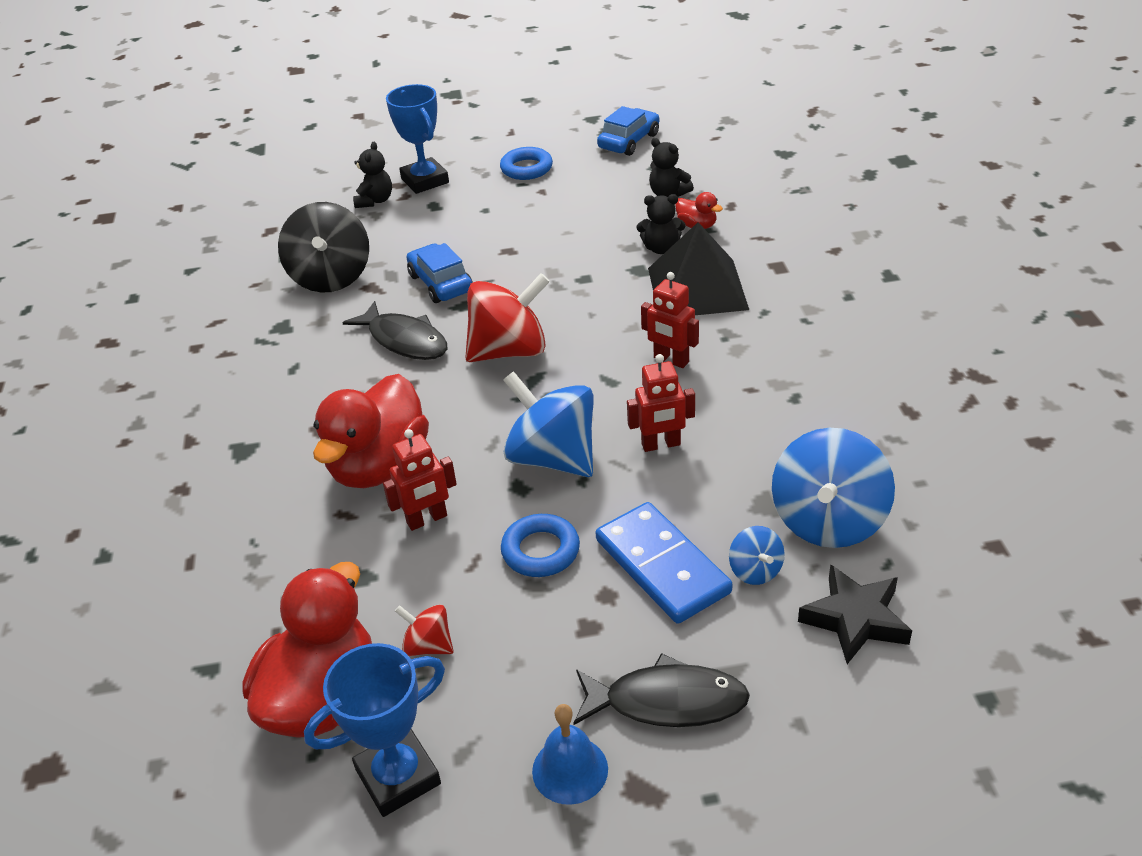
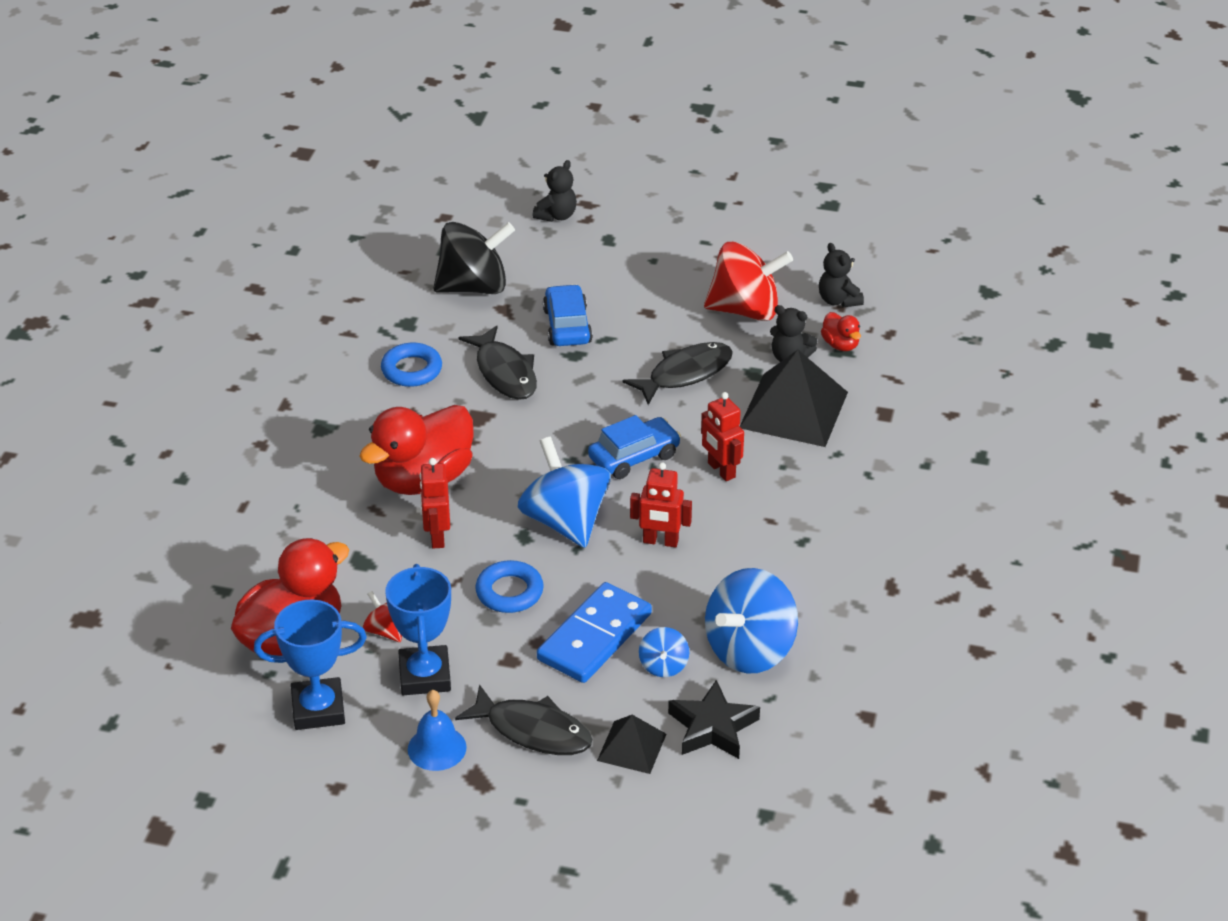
camera: 20 degrees right, 0 degrees up
black spinning top [278,202,369,293] -> black spinning top turned 120 degrees counterclockwise [433,222,515,294]
red robot [383,429,457,531] -> red robot turned 90 degrees clockwise [420,458,450,548]
blue trophy [386,84,449,194] -> blue trophy moved to [385,564,451,695]
red spinning top [465,273,550,362] -> red spinning top moved to [704,242,793,321]
blue ring [500,147,553,180] -> blue ring moved to [381,343,442,387]
blue domino [596,502,733,624] -> blue domino turned 45 degrees clockwise [537,582,652,683]
blue car [597,106,659,156] -> blue car moved to [588,415,681,479]
none -> black pyramid [597,715,666,774]
none -> black fish [622,342,733,405]

